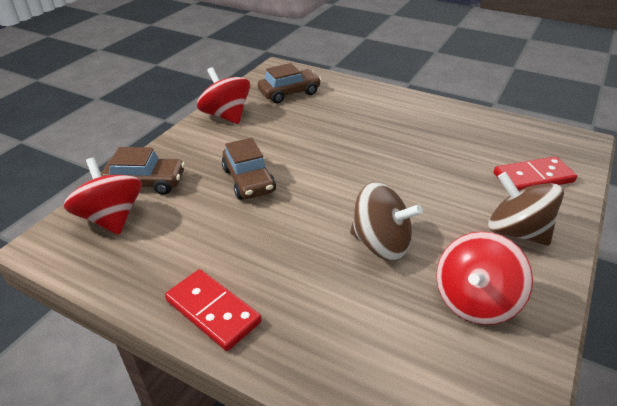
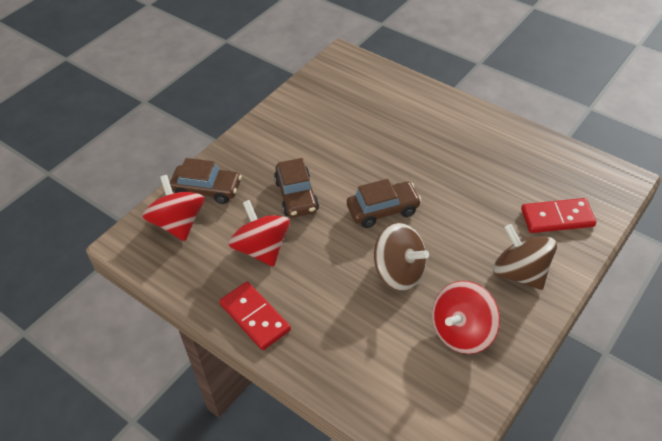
camera: 10 degrees right, 10 degrees up
red spinning top [197,67,250,124] -> red spinning top moved to [228,200,290,267]
brown car [257,63,321,103] -> brown car moved to [347,179,421,228]

